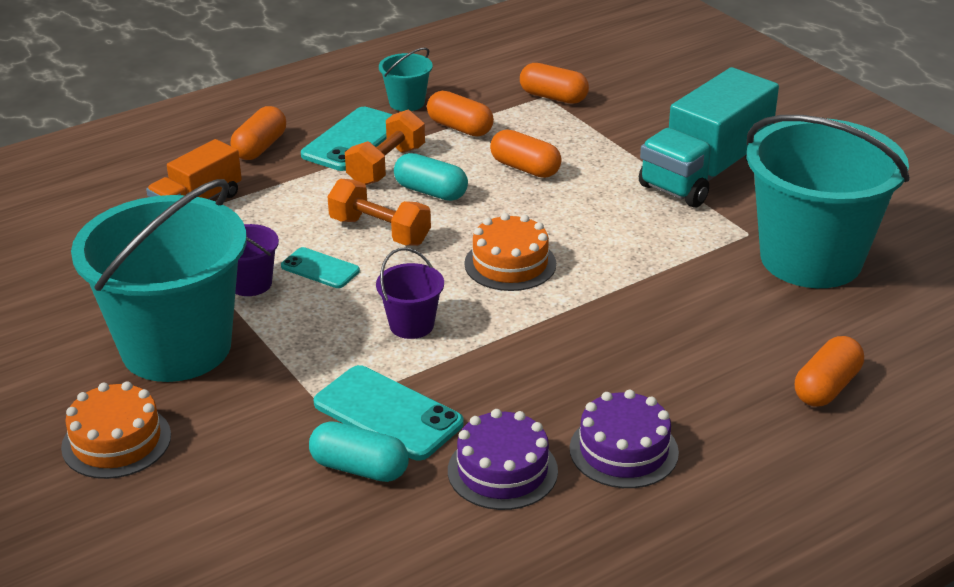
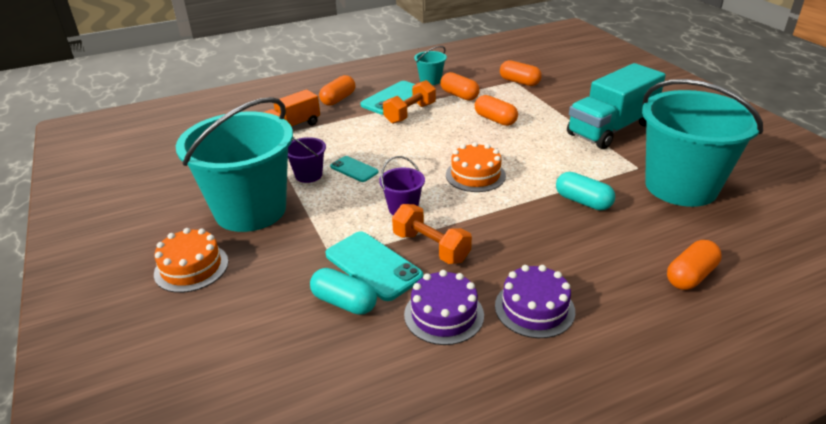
camera: 10 degrees right, 0 degrees up
orange dumbbell [327,179,431,246] -> orange dumbbell moved to [392,204,472,264]
turquoise capsule [394,153,468,201] -> turquoise capsule moved to [556,172,615,210]

